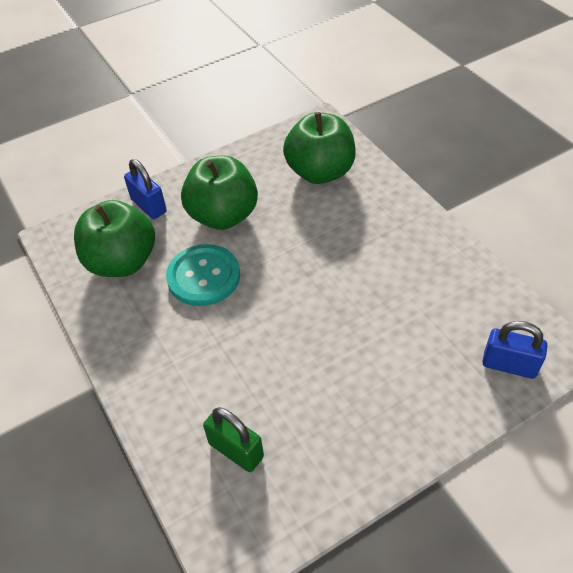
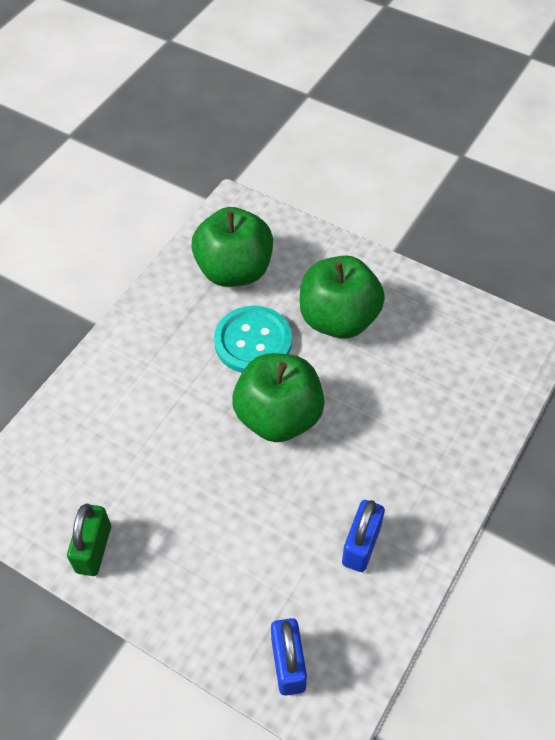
camera: 60 degrees right, 5 degrees up
blue padlock [124,159,167,219] -> blue padlock moved to [342,500,384,572]
green padlock [203,407,264,472] -> green padlock moved to [67,503,111,576]
green apple [283,112,356,184] -> green apple moved to [232,353,325,442]

